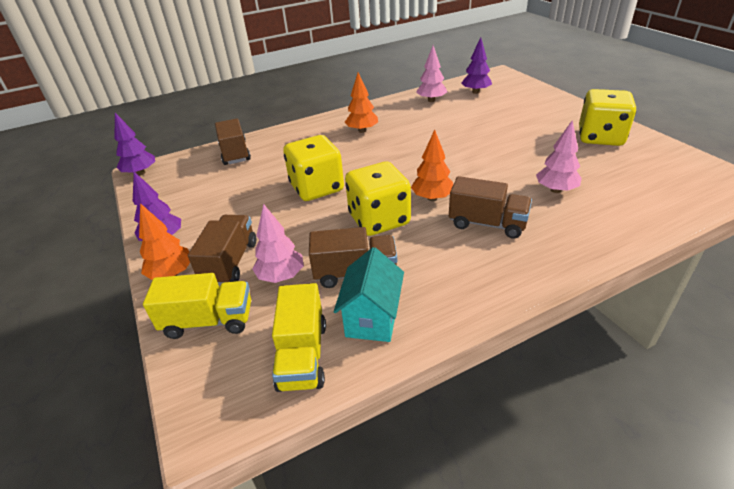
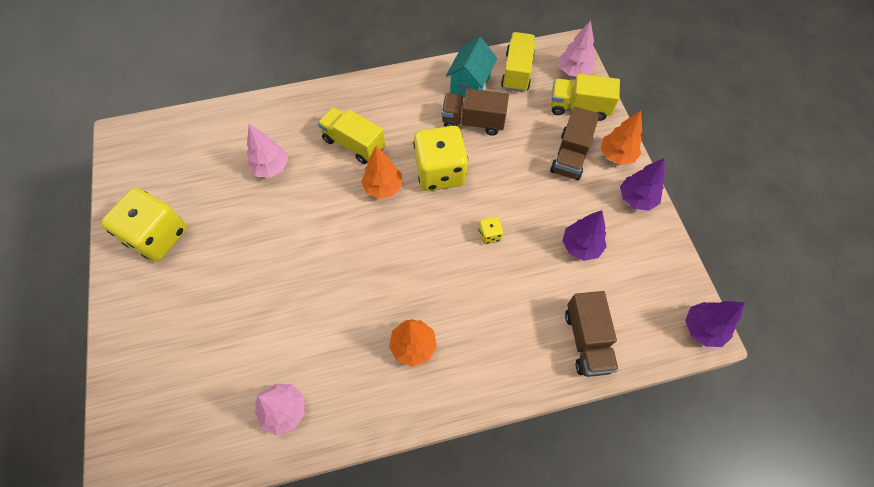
camera: 170 degrees left, 25 degrees up
pink tree [252,204,304,283] -> pink tree moved to [559,20,595,77]
yellow dice [283,135,344,201] -> yellow dice [478,216,503,244], size x0.42
brown truck [449,176,532,239] -> yellow truck [318,107,385,164]
purple tree [461,37,492,94] -> purple tree moved to [562,210,606,261]

